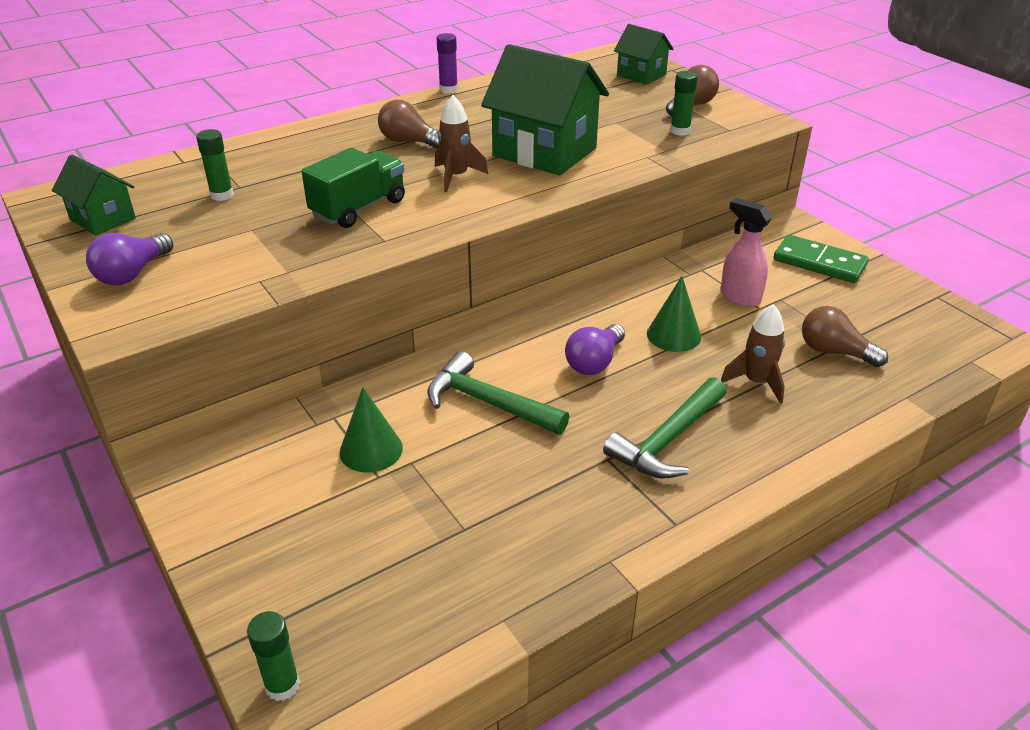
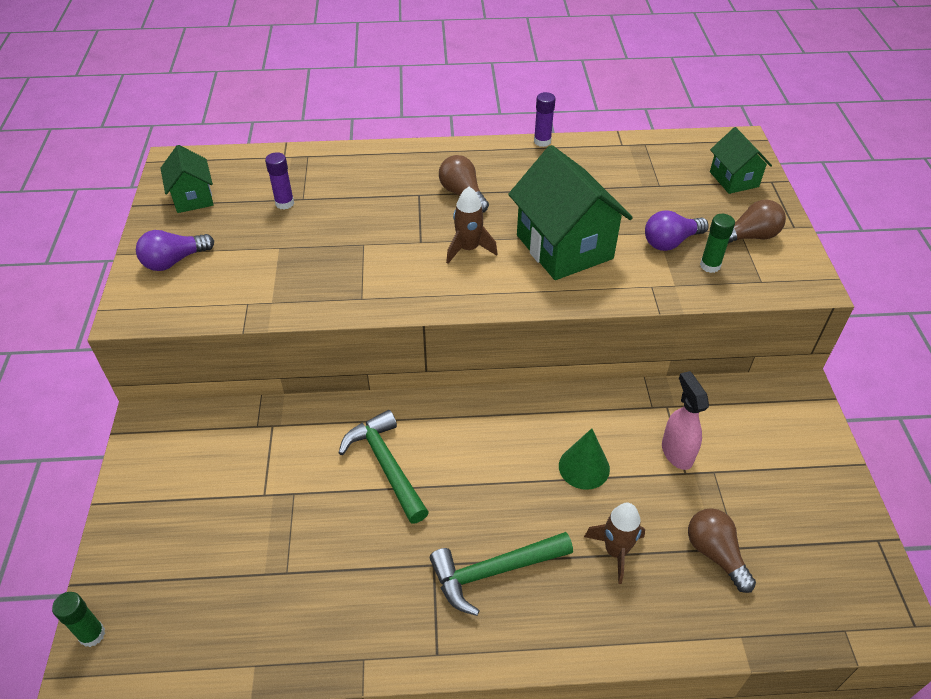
camera: 30 degrees right, 10 degrees up
green glue stick [196,129,234,201] -> purple glue stick [265,152,294,209]
green truck [301,148,405,228] -> none
green cone [339,387,403,473] -> none
purple light bulb [565,324,625,375] -> purple light bulb moved to [645,210,709,251]
green domino [774,235,869,283] -> none

